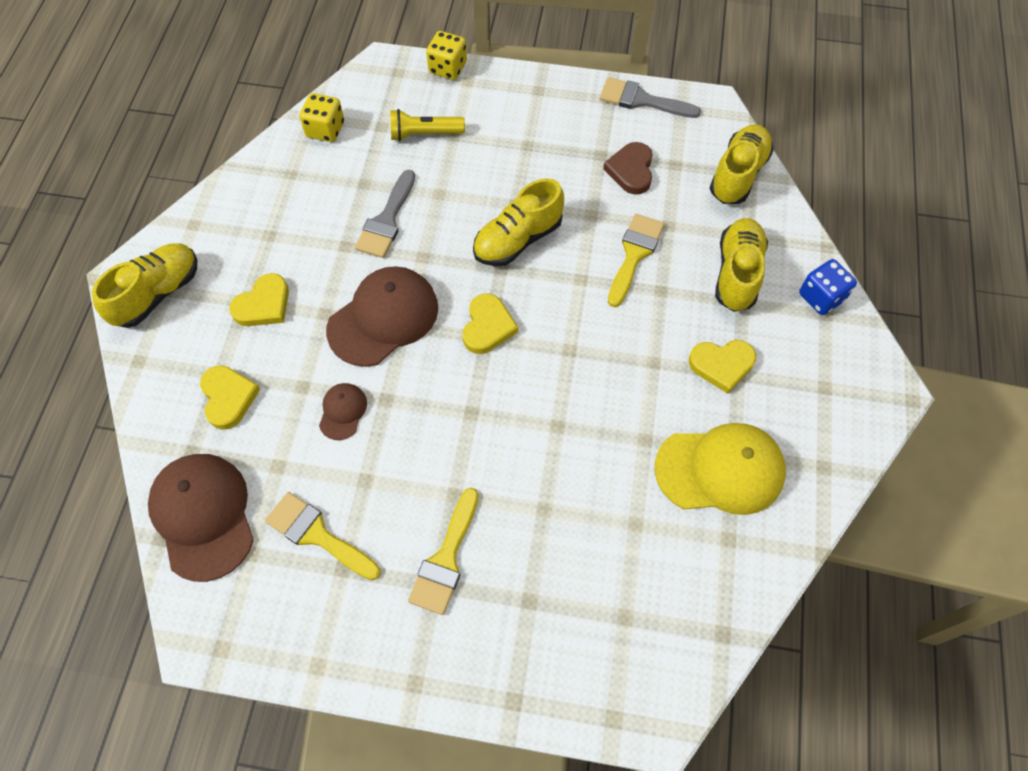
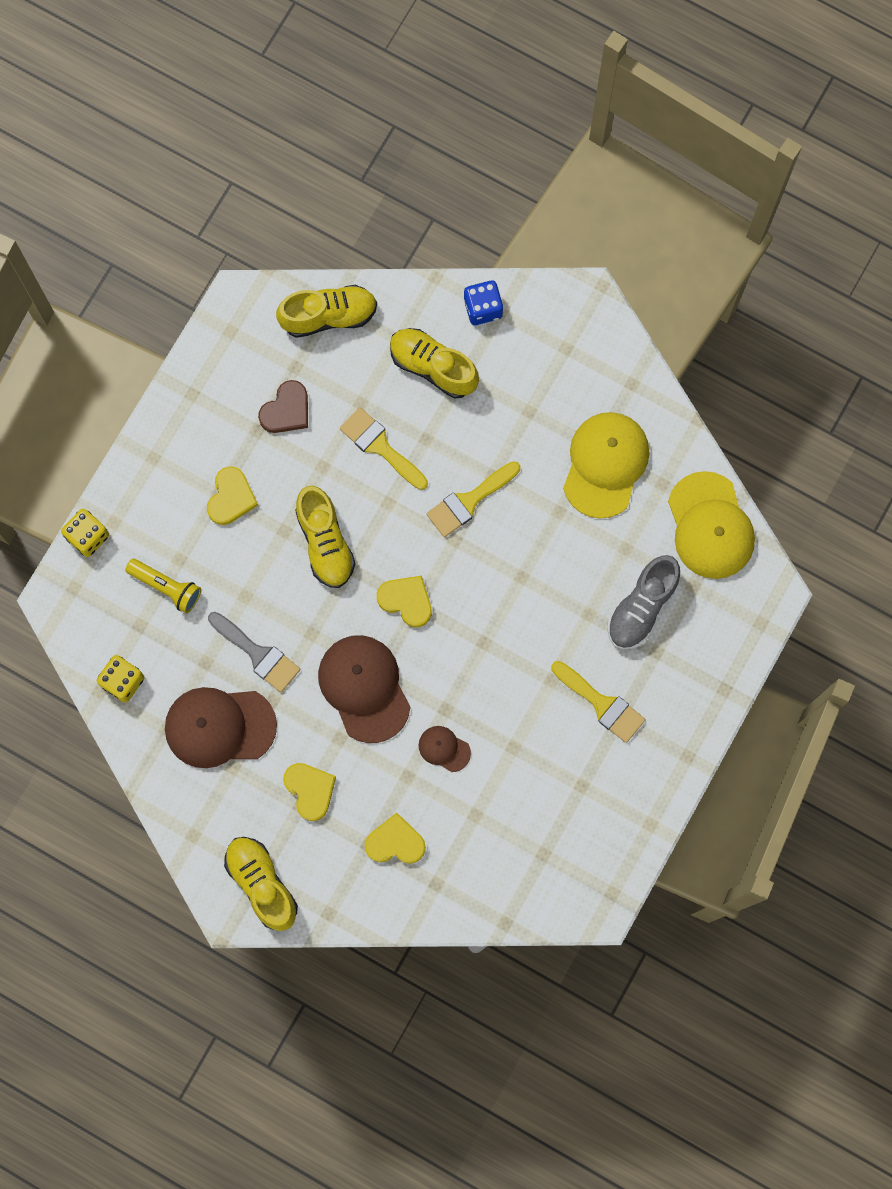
camera: 70 degrees left, 15 degrees up
brown cap [148,454,254,582] -> brown cap moved to [165,687,277,768]
yellow brush [265,492,381,580] -> yellow brush moved to [426,461,520,537]
yellow flashlight [390,109,465,141] -> yellow flashlight turned 75 degrees counterclockwise [125,559,201,613]
grey brush [600,77,701,118] -> none
brown heart [603,142,653,194] -> brown heart turned 75 degrees counterclockwise [258,380,308,433]
yellow heart [689,340,756,394] -> yellow heart moved to [207,466,258,525]
yellow shoe [710,124,773,204] -> yellow shoe turned 120 degrees clockwise [276,285,377,338]
none -> grey shoe [607,555,680,649]
none -> yellow cap [668,471,755,579]

